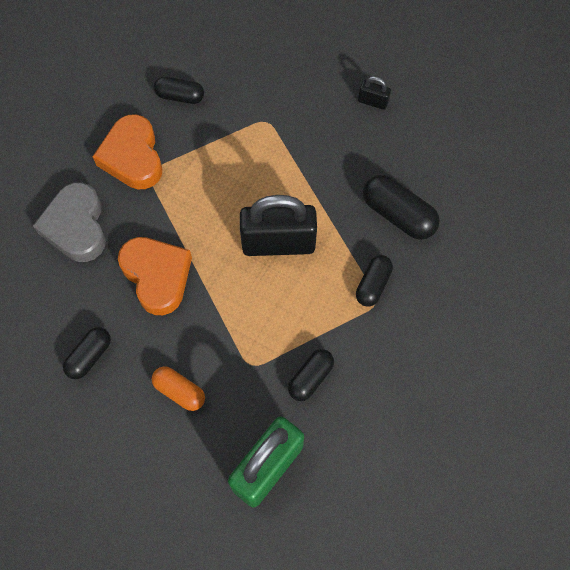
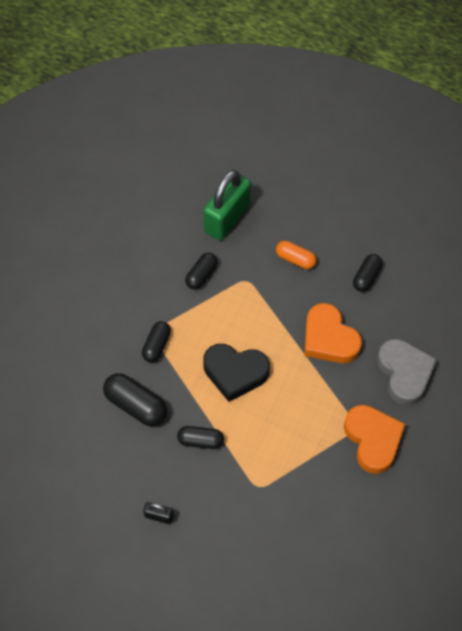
camera: 175 degrees right, 5 degrees down
black capsule [154,77,204,104] -> black capsule moved to [177,426,224,449]
black padlock [240,195,317,256] -> black heart [203,344,270,402]

